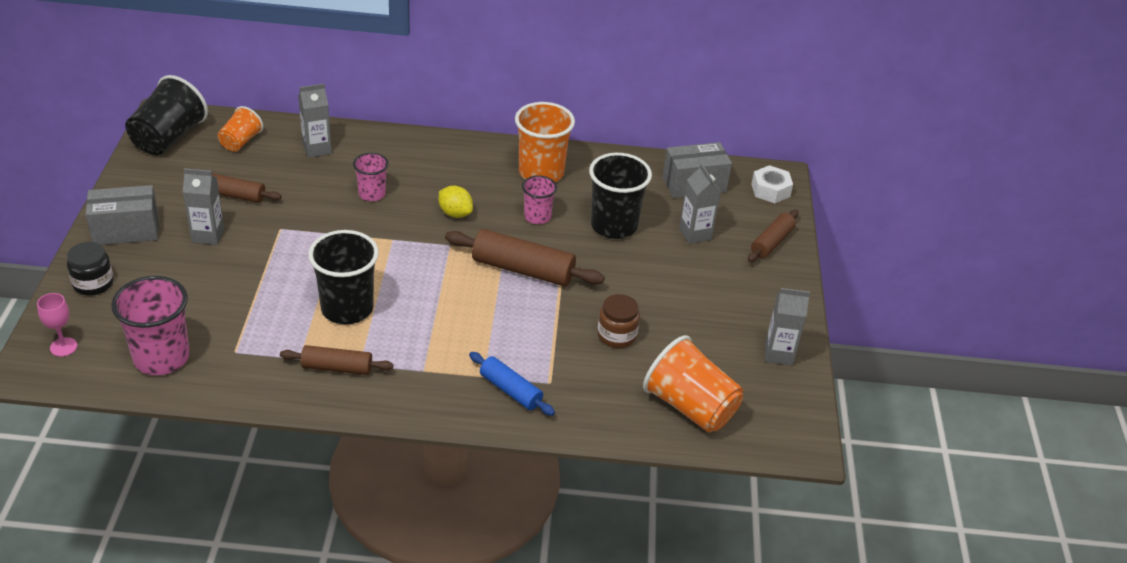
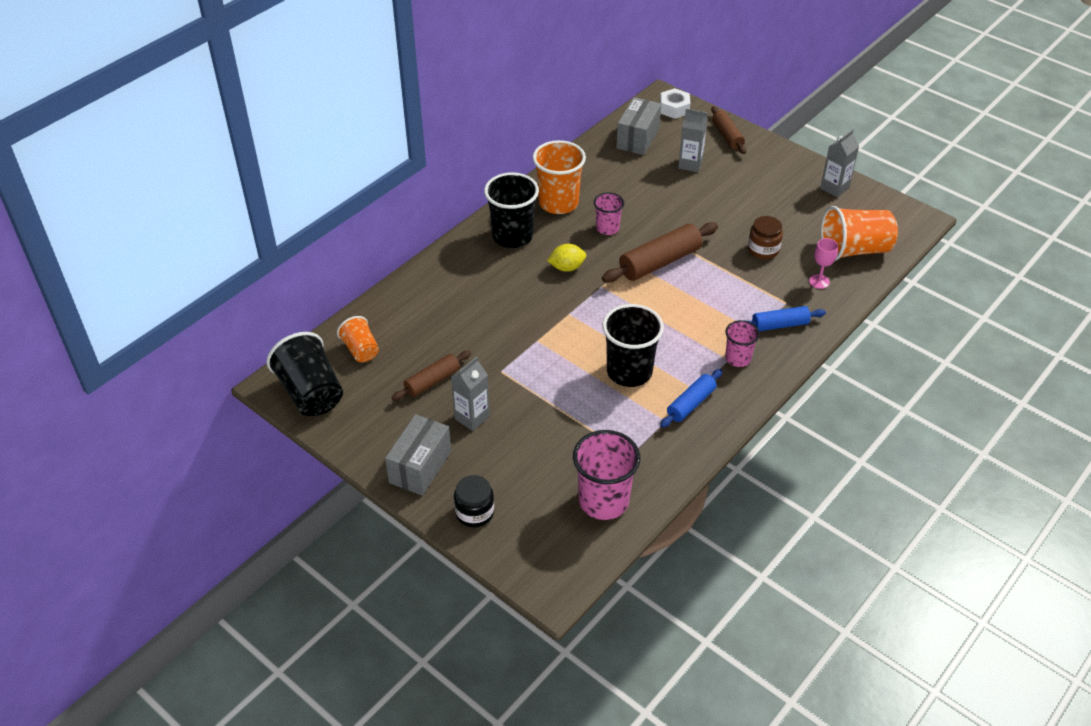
camera: 50 degrees left, 5 degrees up
pink goblet [37,293,77,357] -> pink goblet moved to [809,238,838,289]
brown rolling pin [280,345,394,375] -> blue rolling pin [660,369,722,428]
grey carton [298,84,332,158] -> none
pink cup [353,153,389,201] -> pink cup moved to [725,320,760,367]
black cup [589,153,652,239] -> black cup moved to [484,172,539,248]

